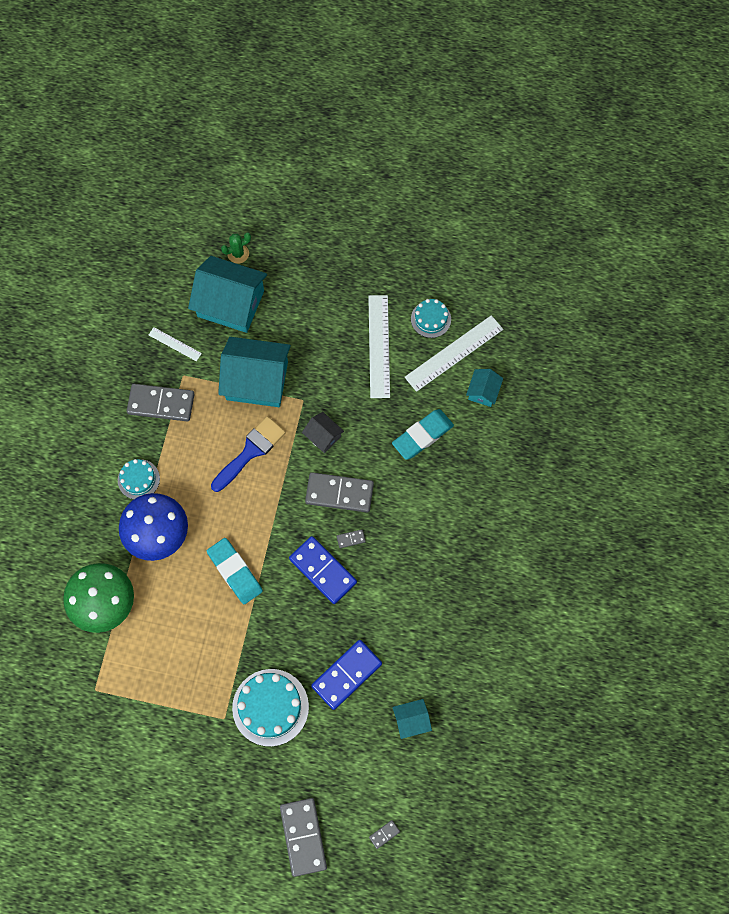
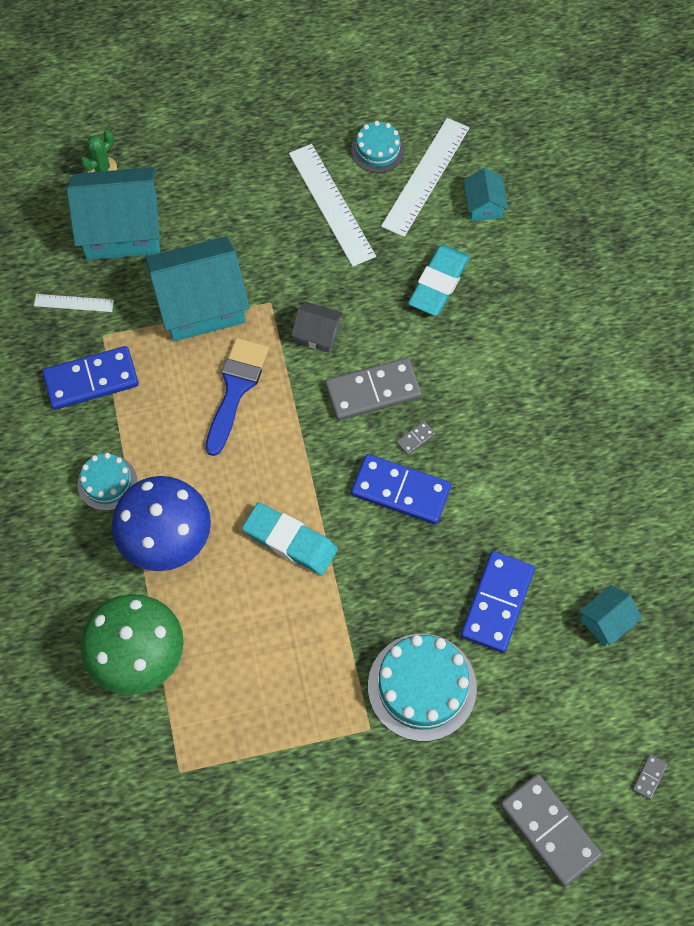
camera: 25 degrees left, 5 degrees down
grey domino [127,384,195,422] -> blue domino [42,346,139,410]

